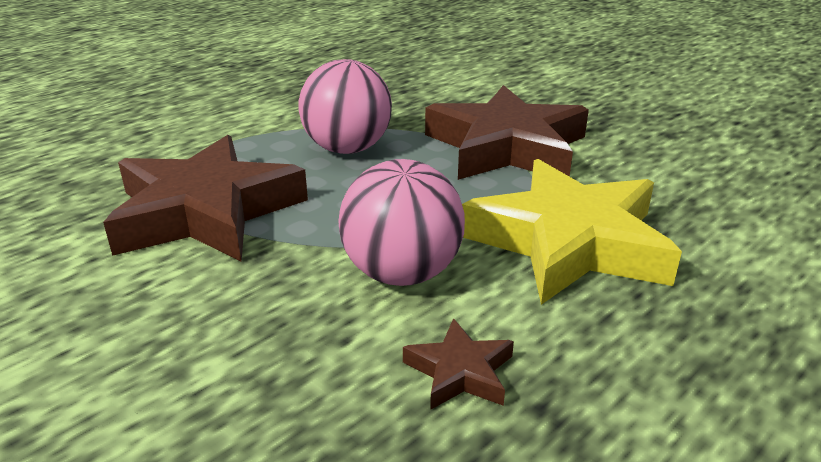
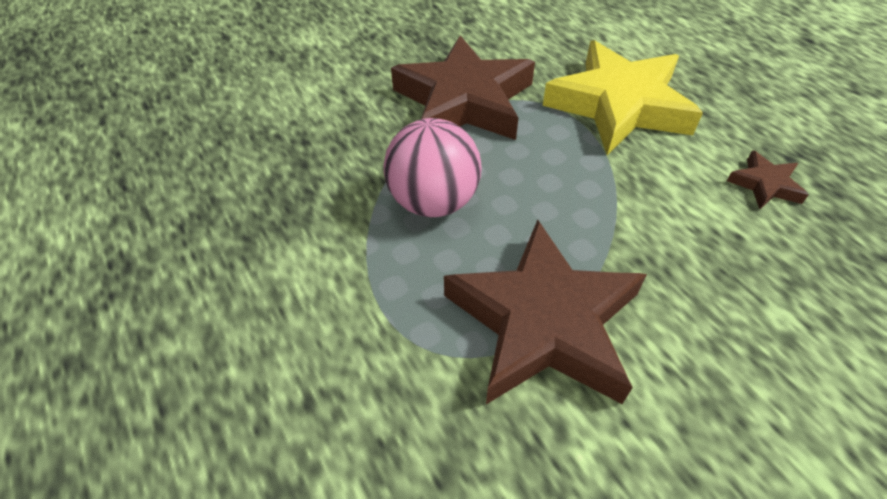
camera: 75 degrees left, 20 degrees up
pink ball [338,159,465,286] -> none

